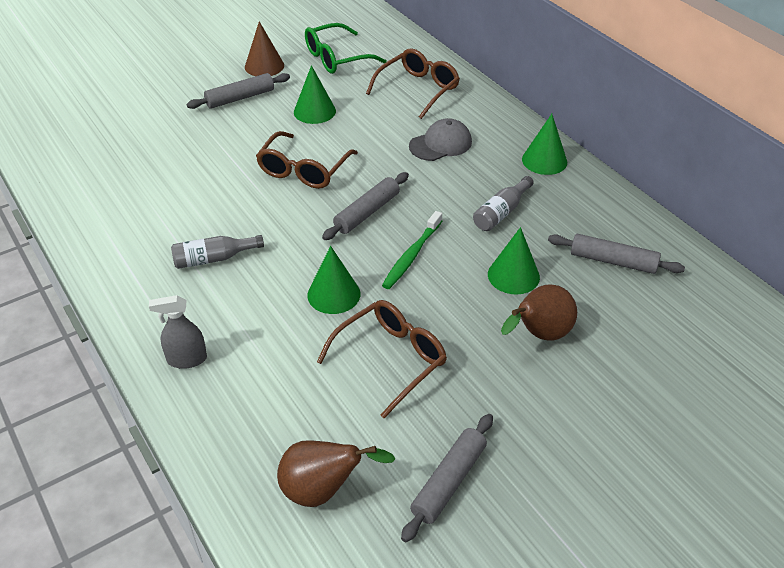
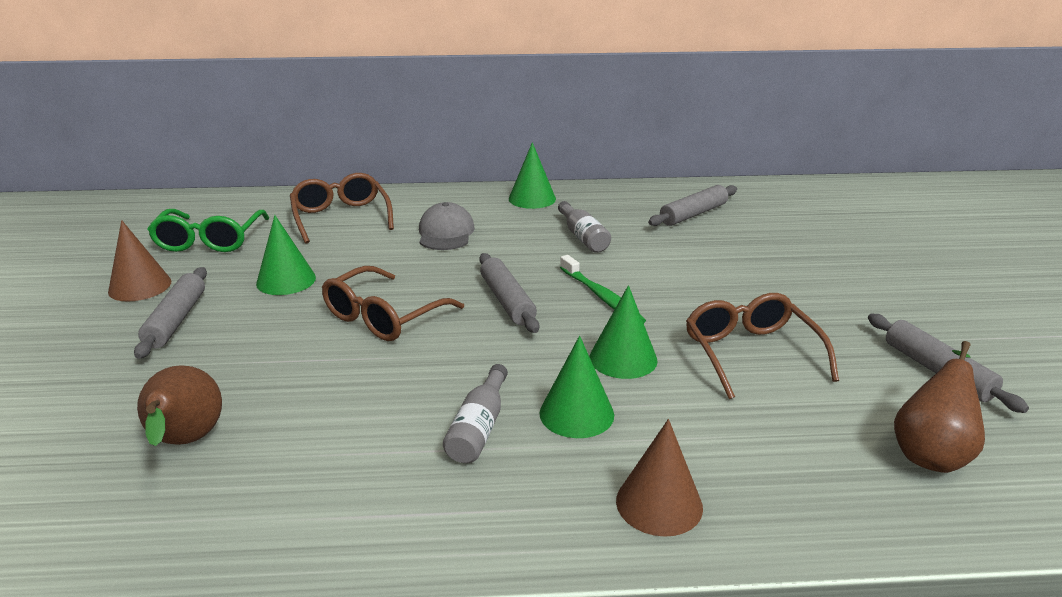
camera: 60 degrees left, 15 degrees down
grey spray bottle [149,295,207,369] -> brown cone [616,419,703,537]
brown glasses [256,131,358,189] -> brown glasses turned 75 degrees clockwise [322,266,464,341]
green cone [488,227,540,294] -> green cone moved to [540,336,614,438]
brown pear [501,284,577,341] -> brown pear moved to [137,365,222,446]

